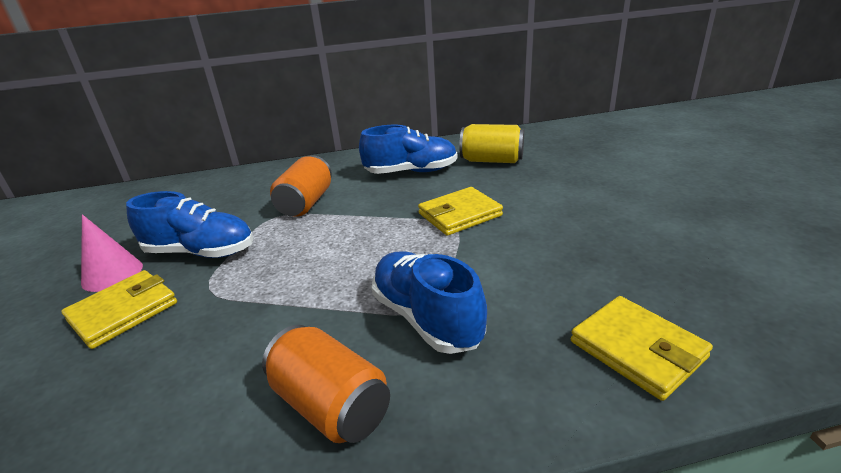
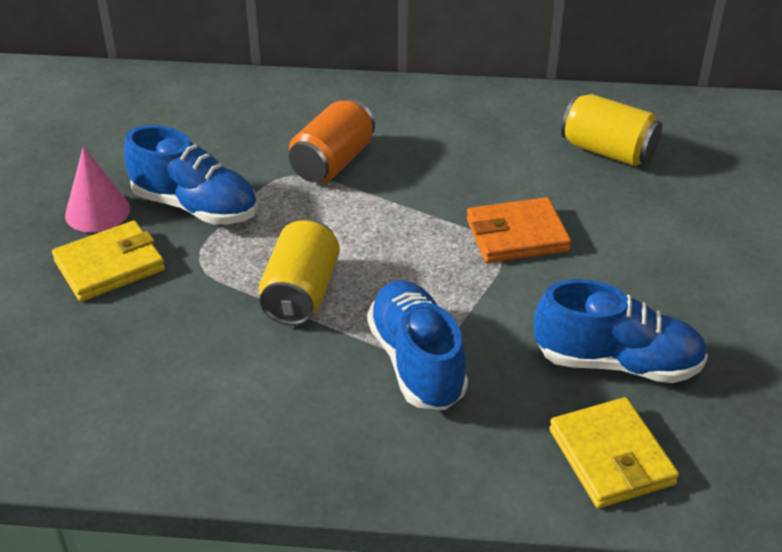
camera: 15 degrees right, 10 degrees up
orange can [262,325,390,443] -> none
blue shoe [359,125,457,174] -> blue shoe moved to [534,279,708,383]
yellow wallet [418,187,503,236] -> orange wallet [467,197,571,263]
none -> yellow can [259,219,340,326]

